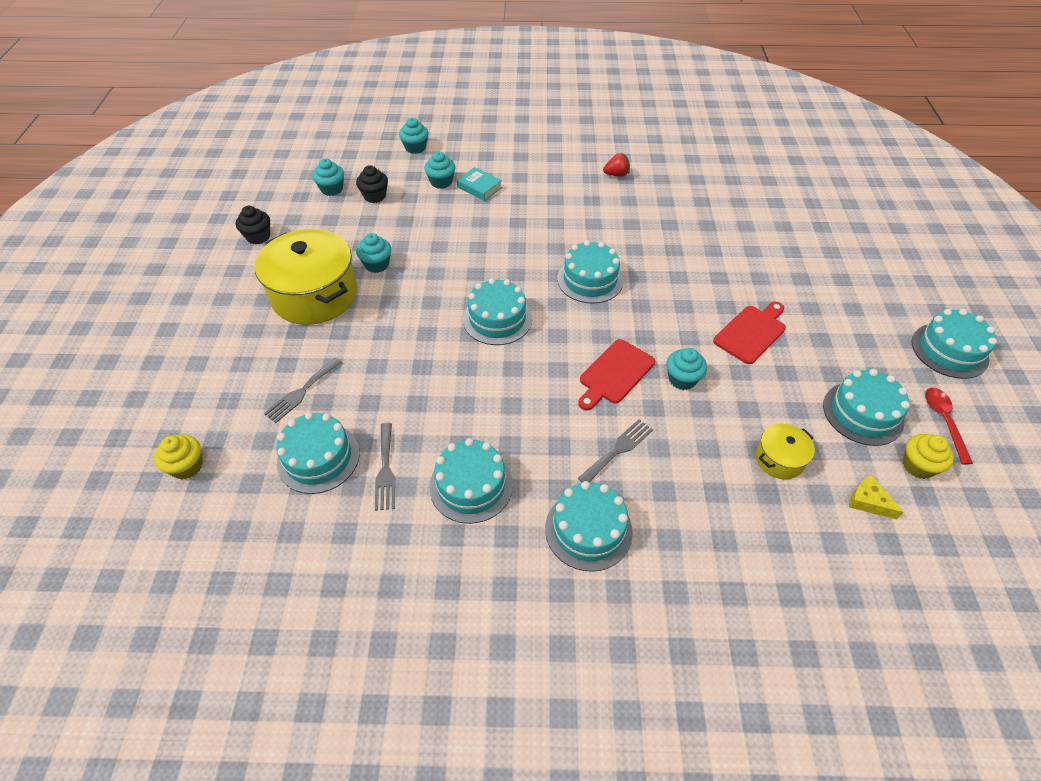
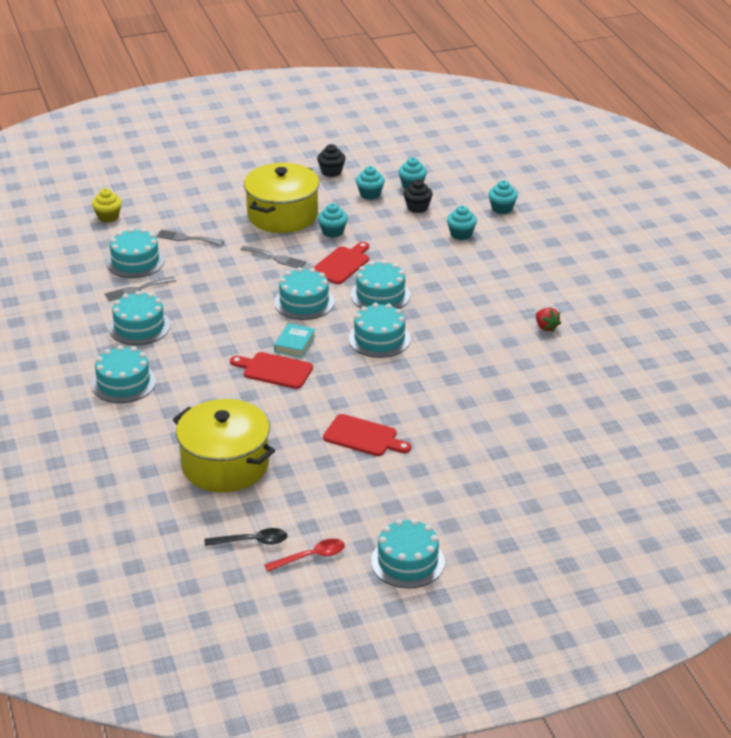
camera: 70 degrees right, 15 degrees down
turquoise book [457,167,502,201] -> turquoise book moved to [274,323,315,358]
grey fork [578,419,653,483] -> grey fork moved to [240,246,307,268]
turquoise cupcake [666,348,707,390] -> turquoise cupcake moved to [356,166,385,200]
yellow pot [756,424,815,480] -> yellow pot [173,399,275,492], size x2.14
turquoise cake [823,369,910,446] -> turquoise cake moved to [351,260,410,309]
yellow cheese [849,475,904,519] -> none
yellow cupcake [903,434,954,479] -> black spoon [205,528,288,546]
none -> red cutting board [313,242,369,284]

